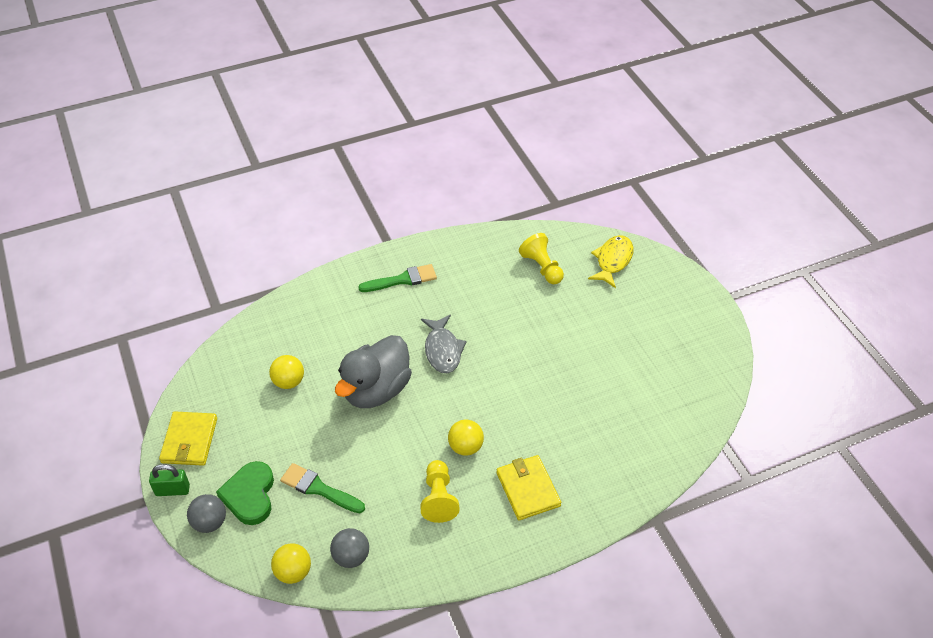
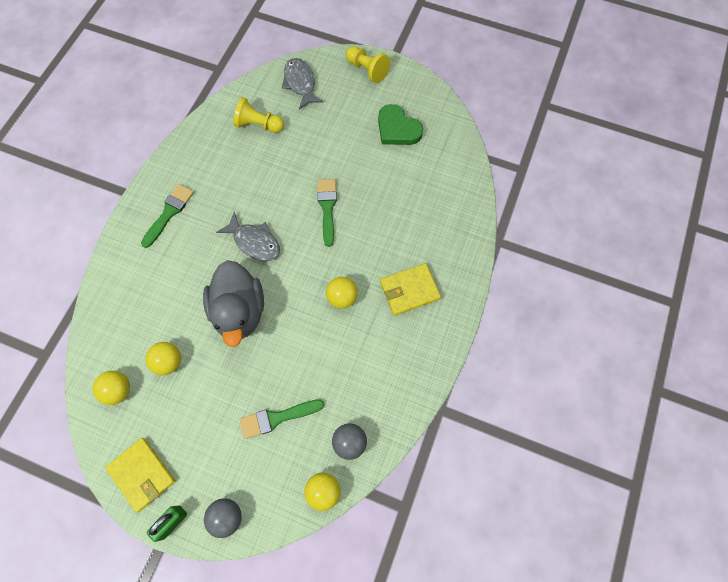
camera: 45 degrees left, 20 degrees up
green heart [216,461,274,525] -> green heart moved to [378,104,423,145]
yellow pawn [420,460,459,523] -> yellow pawn moved to [346,46,390,83]
yellow wallet [496,455,561,520] -> yellow wallet turned 45 degrees counterclockwise [380,263,441,316]
yellow fish [588,235,634,288] -> grey fish [282,58,323,110]
none -> yellow ball [93,371,130,405]
none -> green brush [317,179,337,247]

